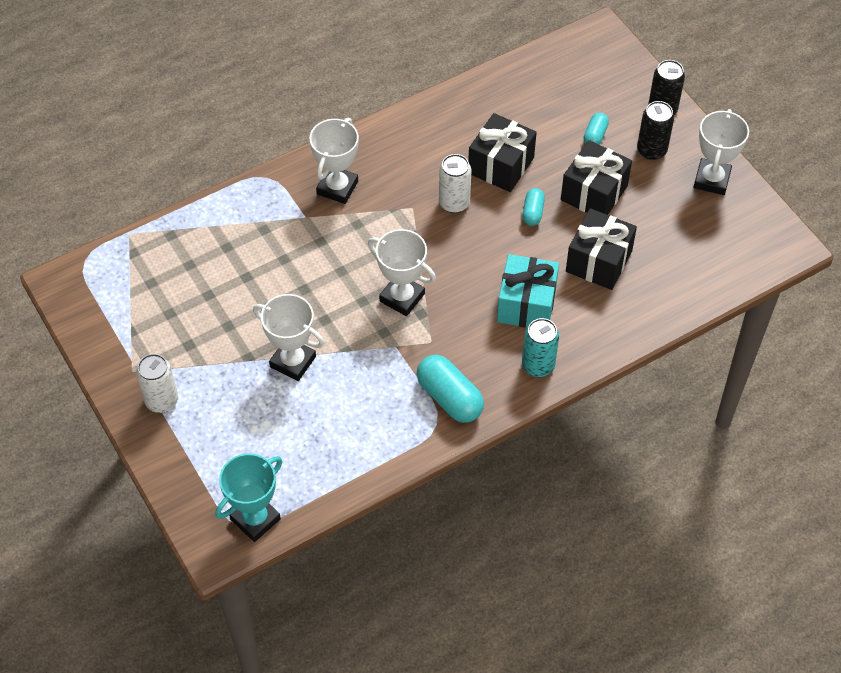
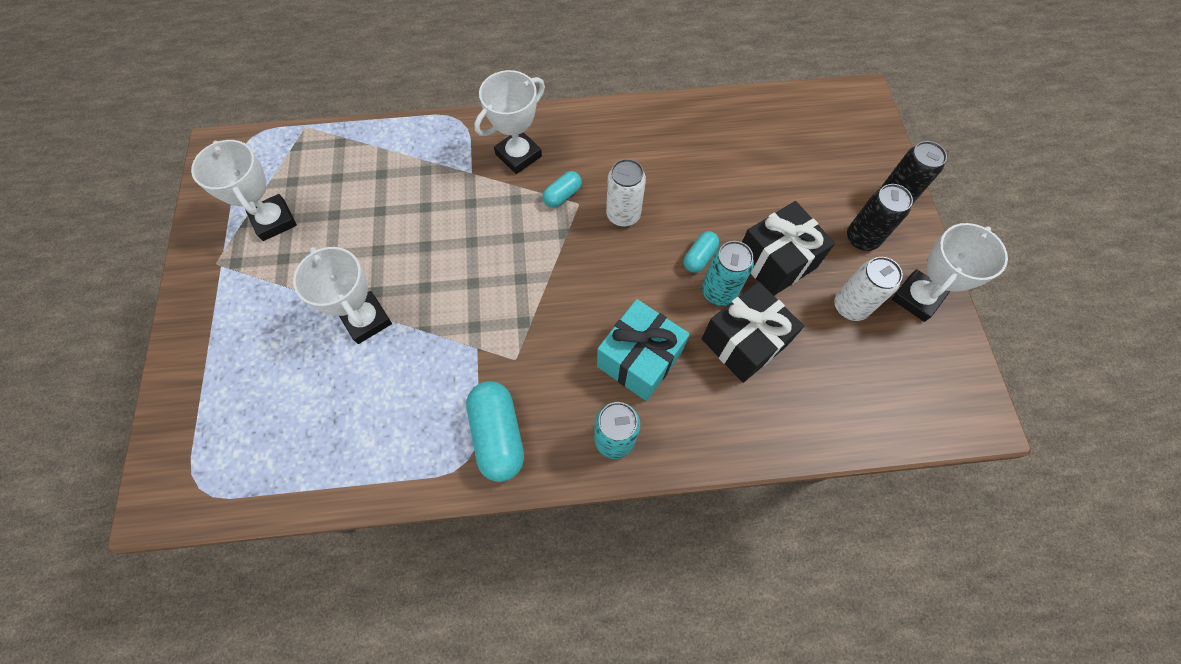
camera: 25 degrees right, 10 degrees up
white can [136,354,178,413] -> white can moved to [834,257,903,321]
turquoise trophy [215,453,283,542] -> none
white trophy [368,229,436,316] -> white trophy moved to [191,140,297,241]
black gift [468,113,537,192] -> none
turquoise capsule [583,113,609,145] -> turquoise capsule moved to [542,171,582,208]
none -> turquoise can [702,241,754,306]

